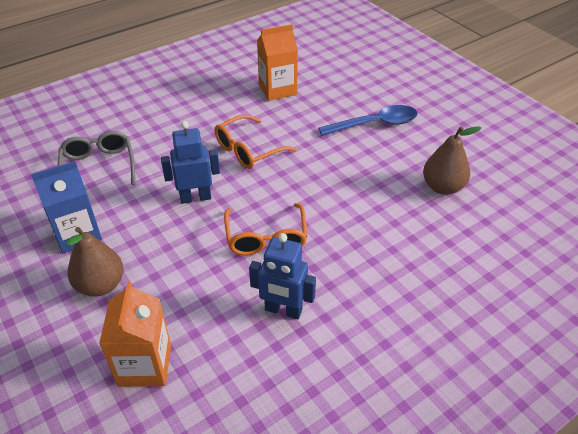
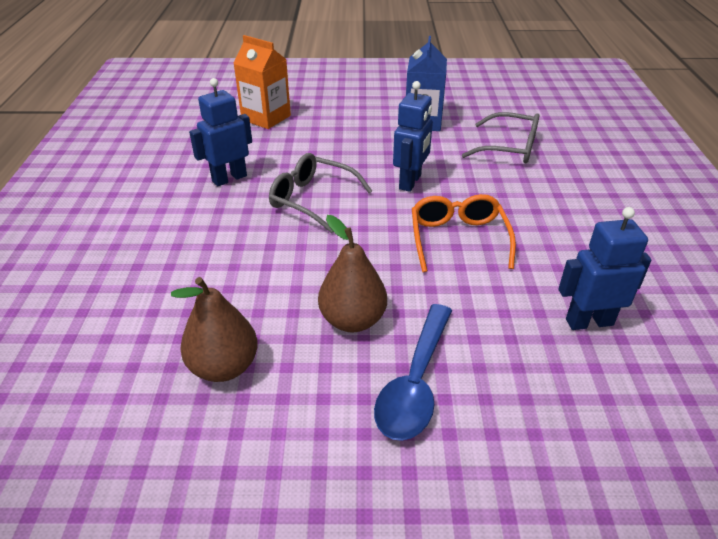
camera: 125 degrees right, 5 degrees down
brown pear [66,227,124,297] -> brown pear moved to [318,215,387,332]
orange glasses [224,203,308,255] -> grey glasses [269,153,372,233]
orange carton [257,24,298,101] -> blue robot [558,207,651,330]

